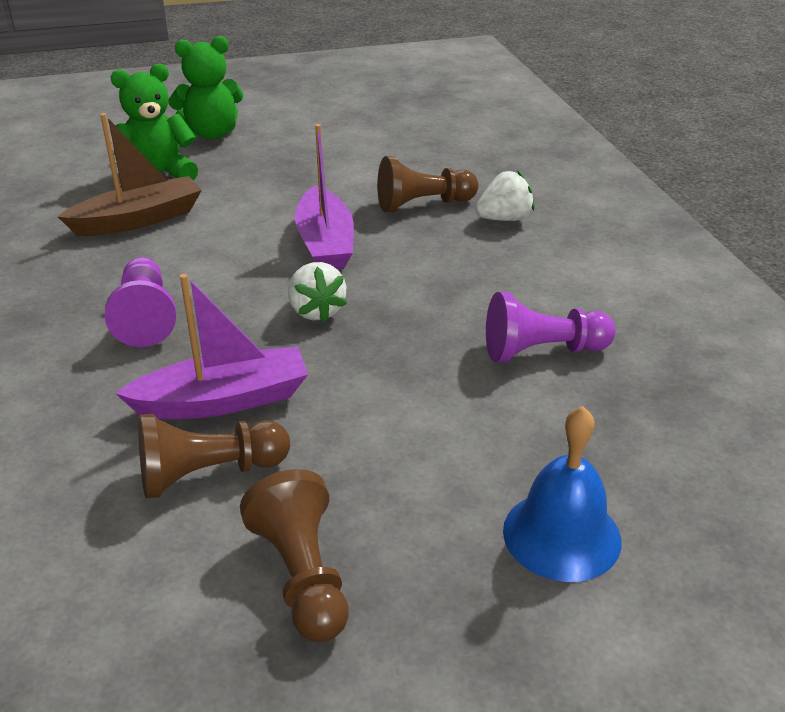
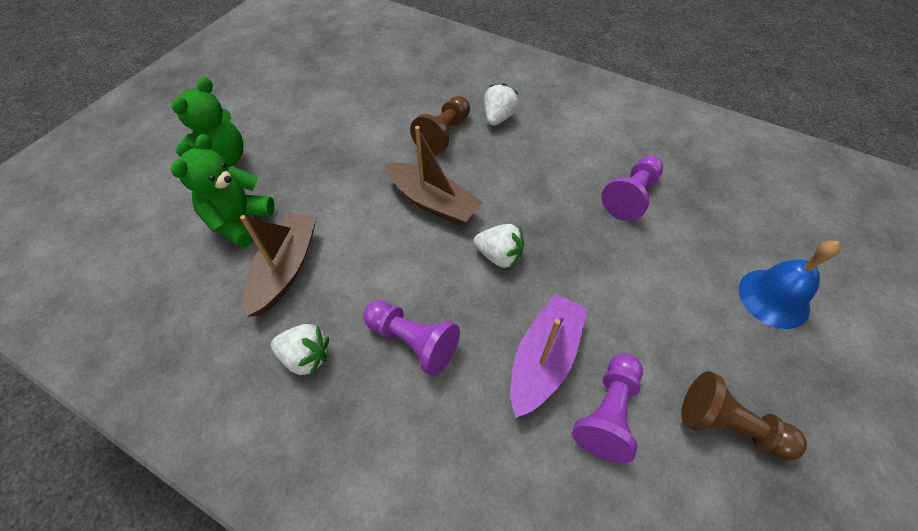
camera: 45 degrees left, 20 degrees up
brown pawn [138,414,290,499] -> purple pawn [572,353,643,463]
purple boat [295,124,354,270] -> brown boat [384,126,483,225]
none -> white strawberry [271,324,329,376]

